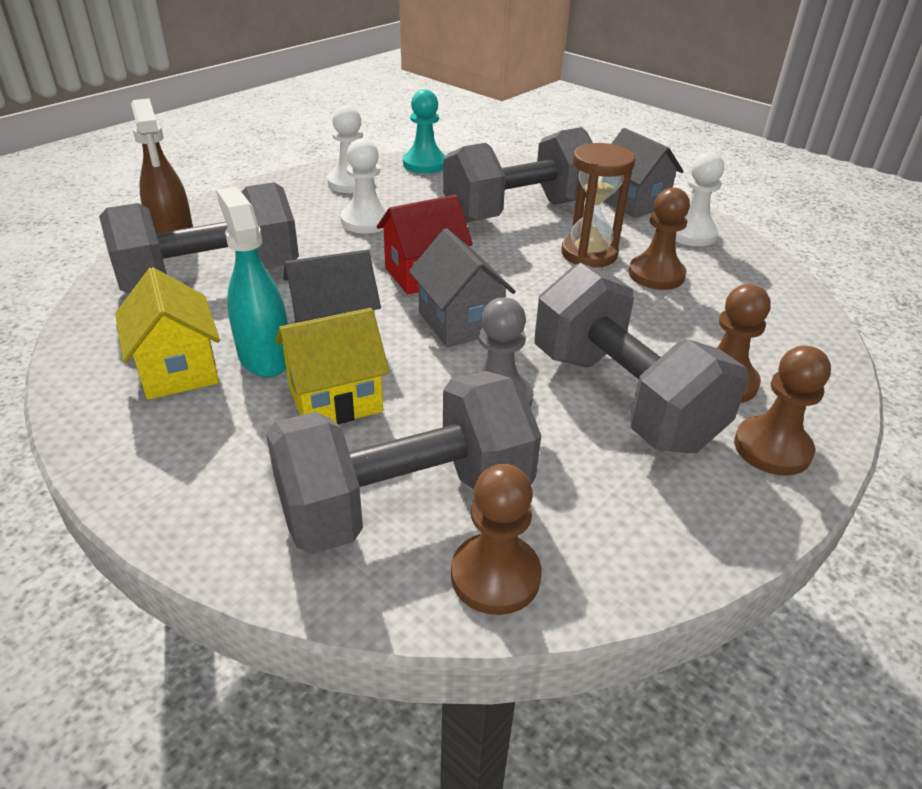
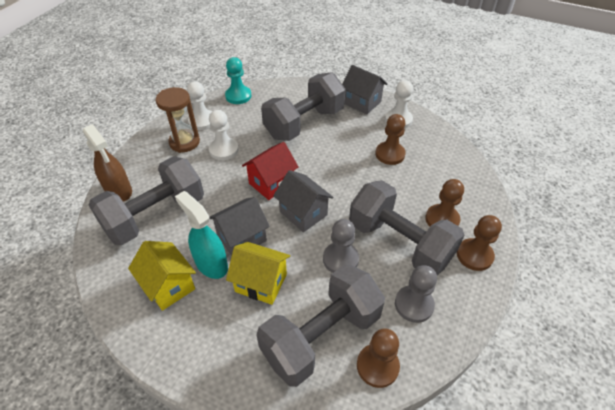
camera: 15 degrees left, 10 degrees up
yellow house [275,308,390,424] -> yellow house turned 60 degrees clockwise [226,242,290,305]
brown hourglass [561,143,635,268] -> brown hourglass moved to [156,87,200,153]
none -> grey pawn [395,265,437,323]

